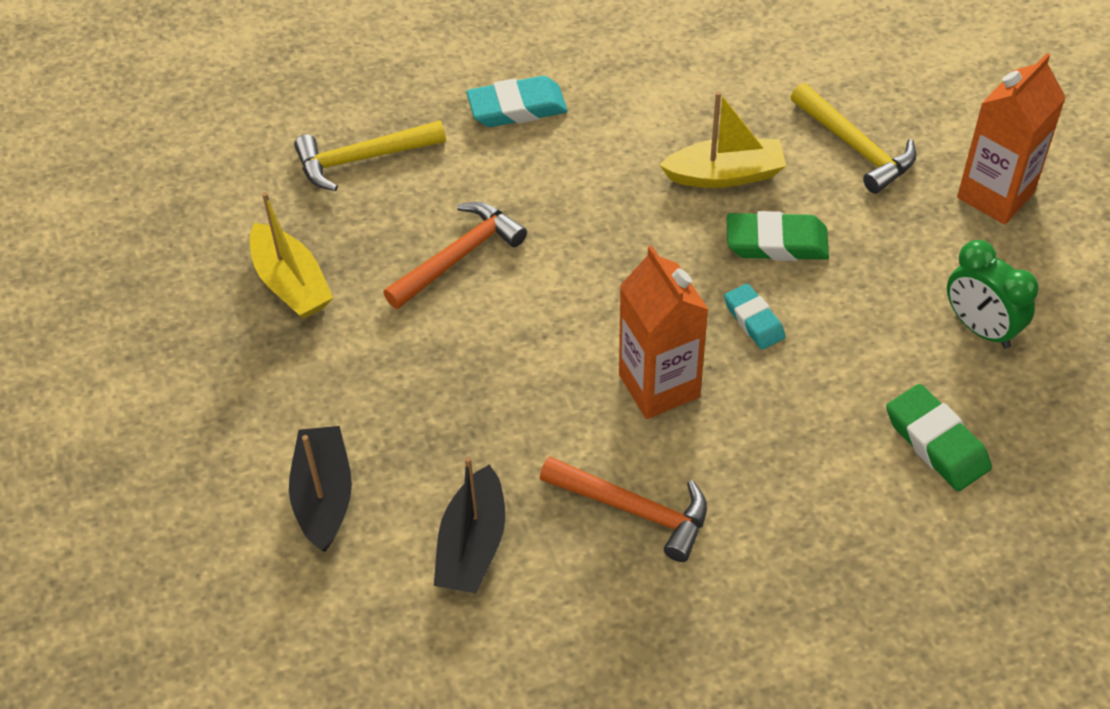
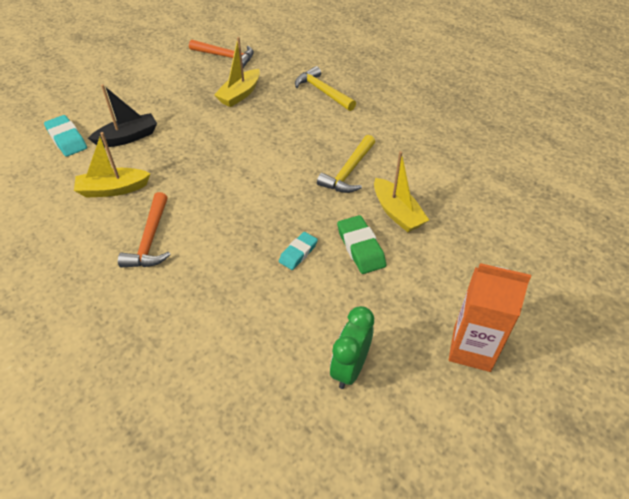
camera: 65 degrees right, 5 degrees down
orange hammer [383,202,527,309] -> orange hammer moved to [189,39,254,68]
black boat [434,457,505,593] -> yellow boat [74,132,150,198]
turquoise eraser [466,76,567,127] -> turquoise eraser moved to [44,115,87,157]
orange carton [619,246,709,419] -> none
yellow hammer [791,83,917,194] -> yellow hammer moved to [317,135,375,193]
green eraser [886,384,992,491] -> none

